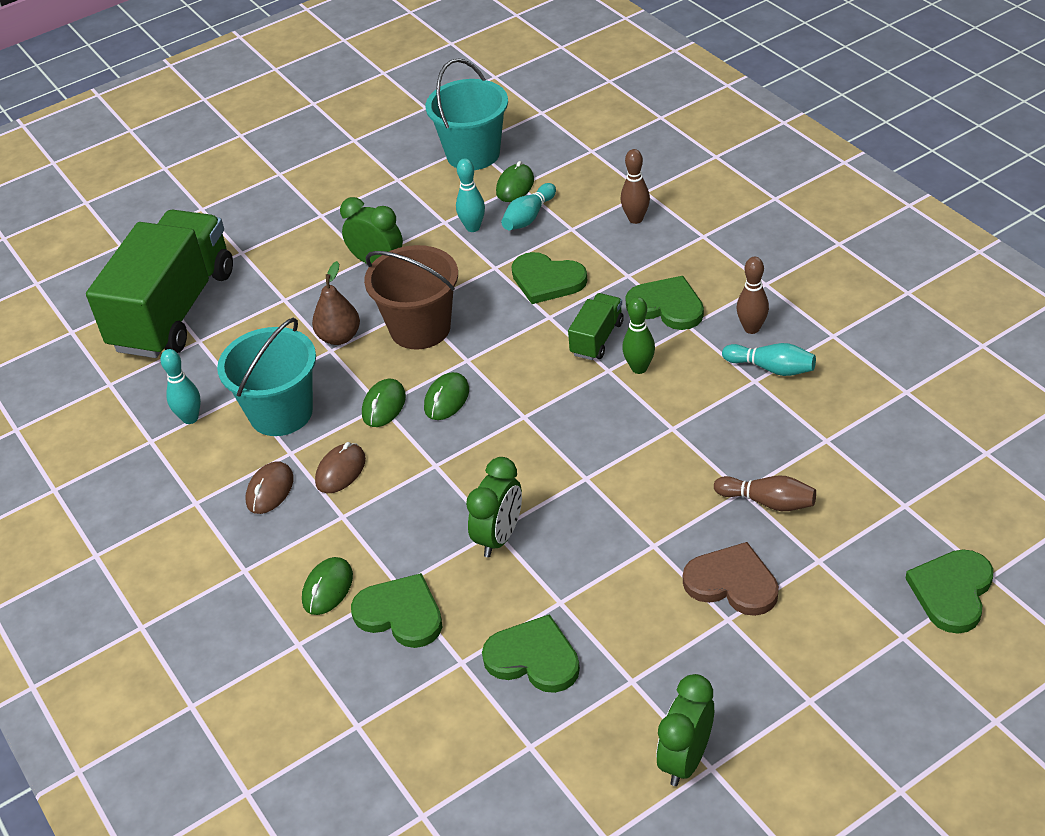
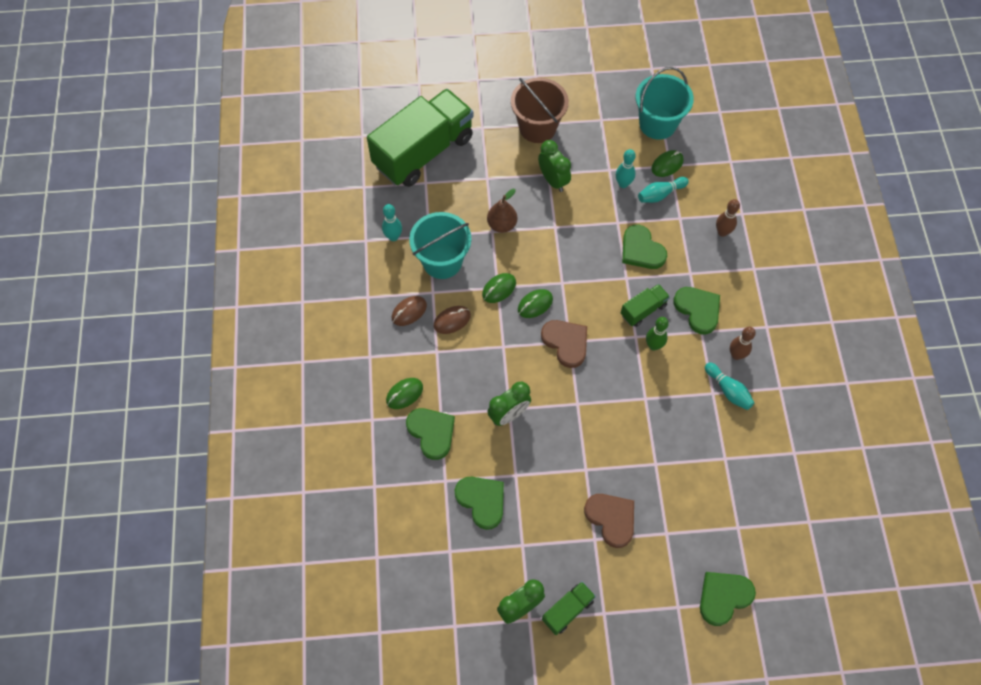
camera: 25 degrees right, 20 degrees up
brown bucket [364,245,458,349] -> brown bucket moved to [511,78,569,143]
brown bowling pin [714,476,816,511] -> none
none -> brown heart [541,320,587,368]
none -> green truck [542,582,596,635]

